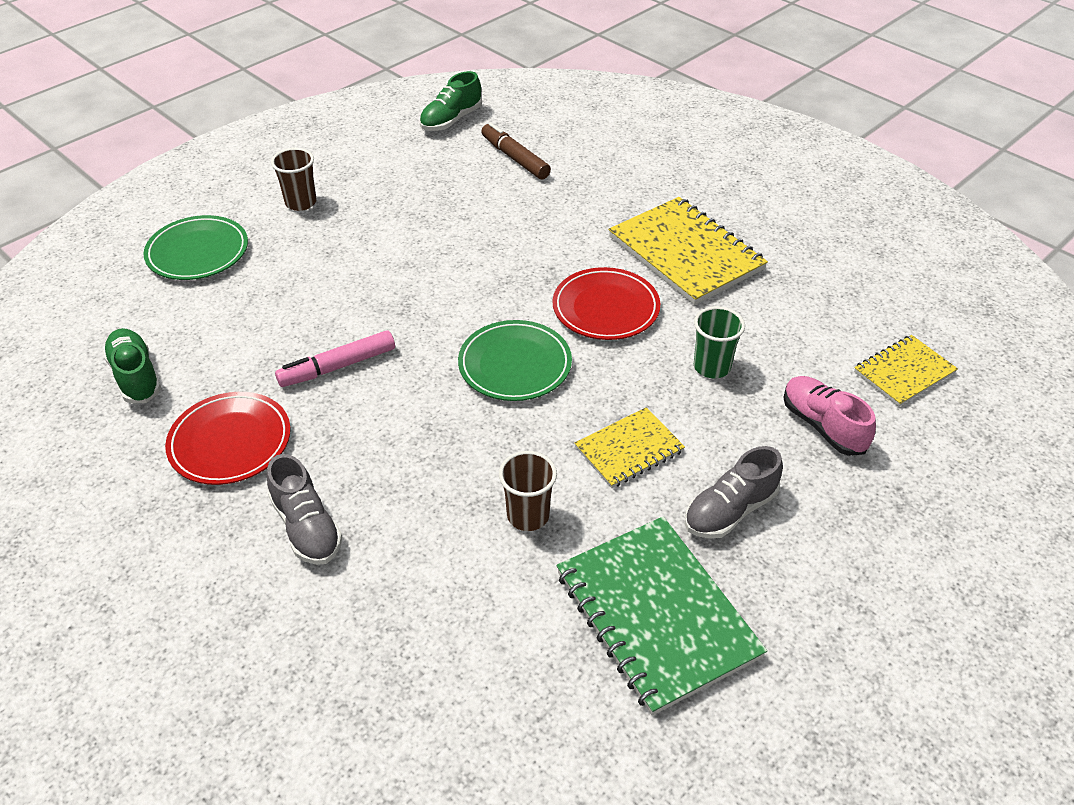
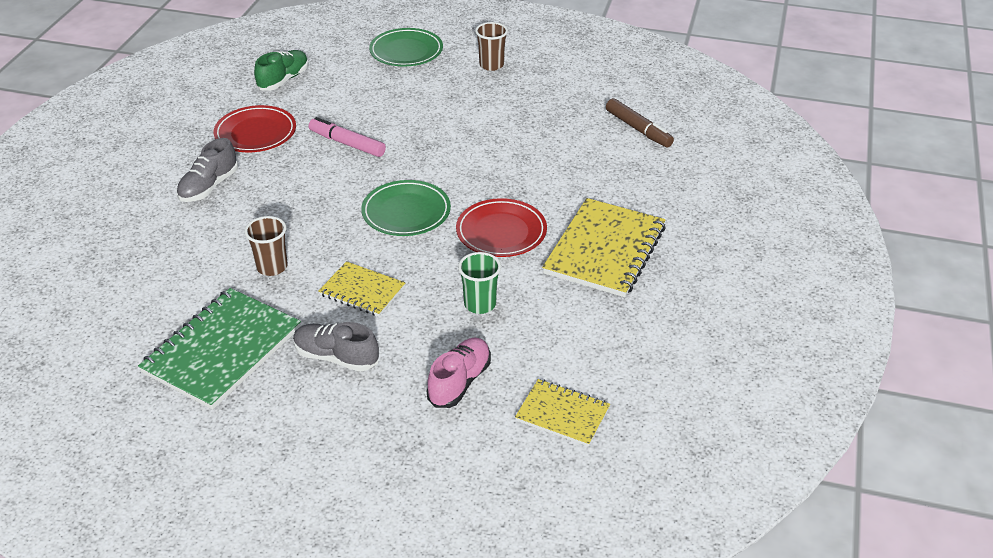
camera: 60 degrees right, 5 degrees down
green shoe [420,71,482,131] -> none
brown marker [481,122,551,179] -> brown marker turned 120 degrees clockwise [606,98,674,148]

